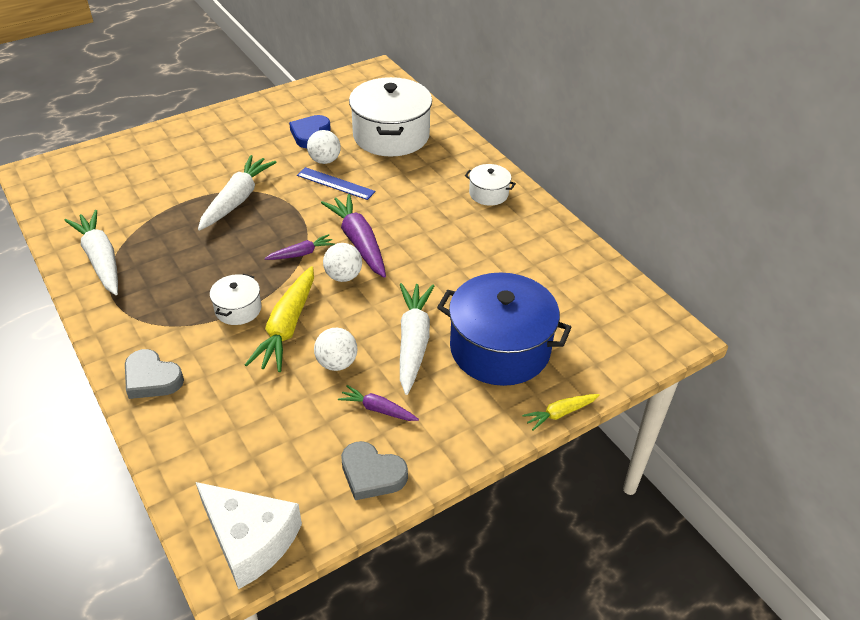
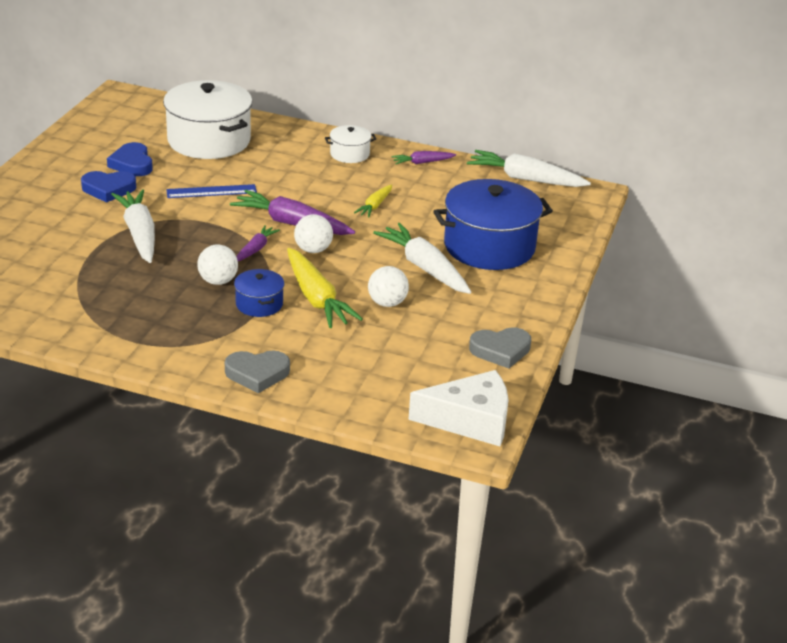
camera: 40 degrees left, 10 degrees down
white carrot [64,210,118,295] -> white carrot moved to [467,150,591,187]
white pot [210,274,261,325] -> blue pot [234,269,284,317]
white ball [307,130,341,164] -> white ball moved to [197,245,238,285]
purple carrot [338,385,419,421] -> purple carrot moved to [391,151,456,164]
yellow carrot [522,394,600,430] -> yellow carrot moved to [354,184,392,218]
none -> blue heart [81,171,136,203]

